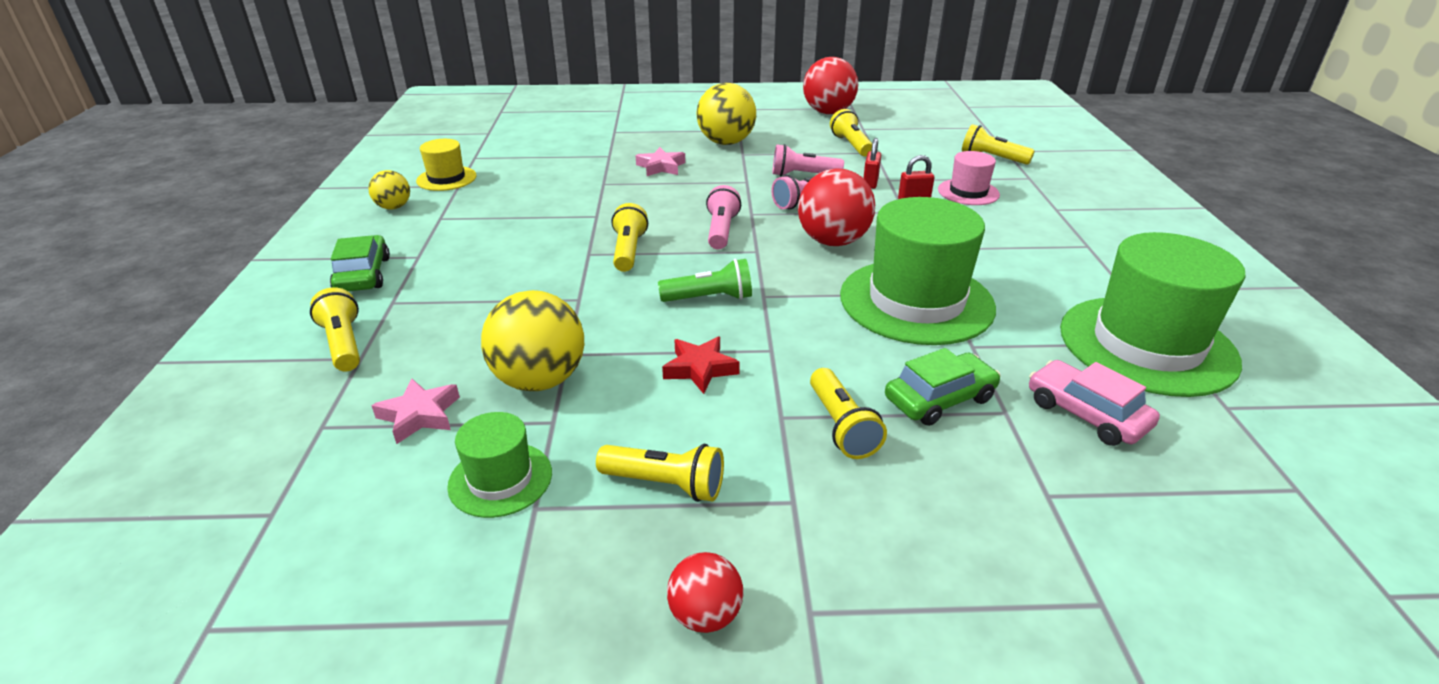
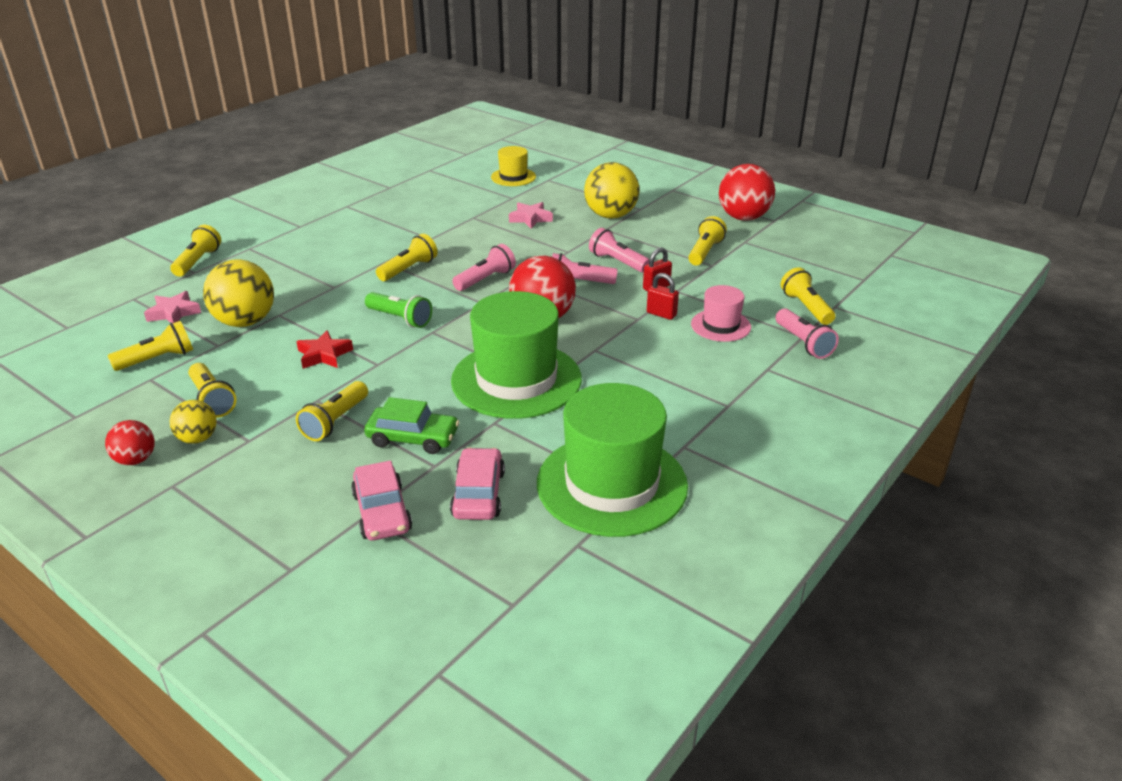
camera: 40 degrees right, 0 degrees up
green car [330,235,390,291] -> none
yellow ball [368,170,410,209] -> yellow ball moved to [170,400,217,444]
yellow hat [416,139,477,191] -> yellow hat moved to [491,146,536,186]
green hat [447,412,552,518] -> yellow flashlight [108,321,193,371]
none -> pink car [351,461,412,541]
none -> pink flashlight [775,308,839,359]

